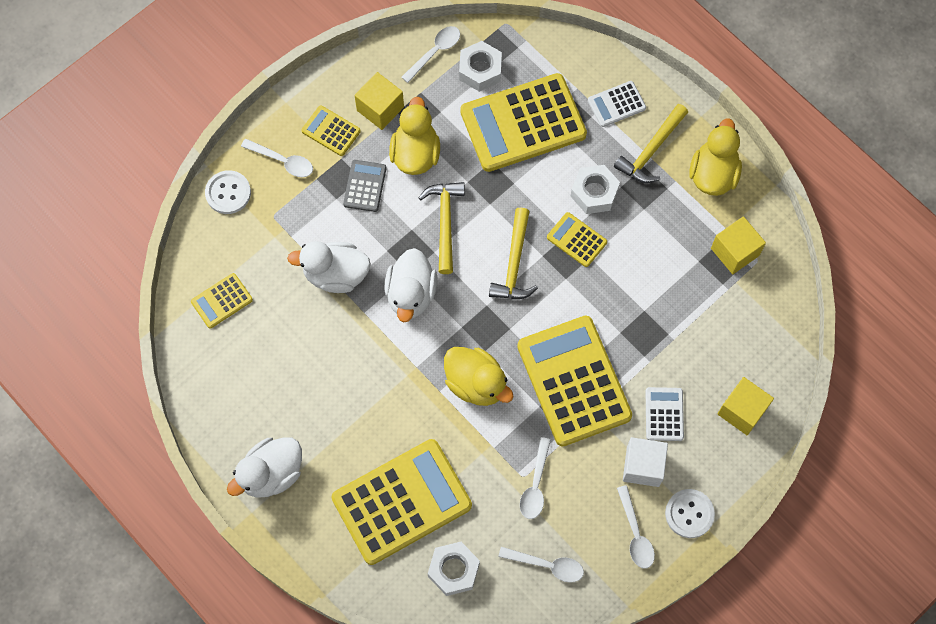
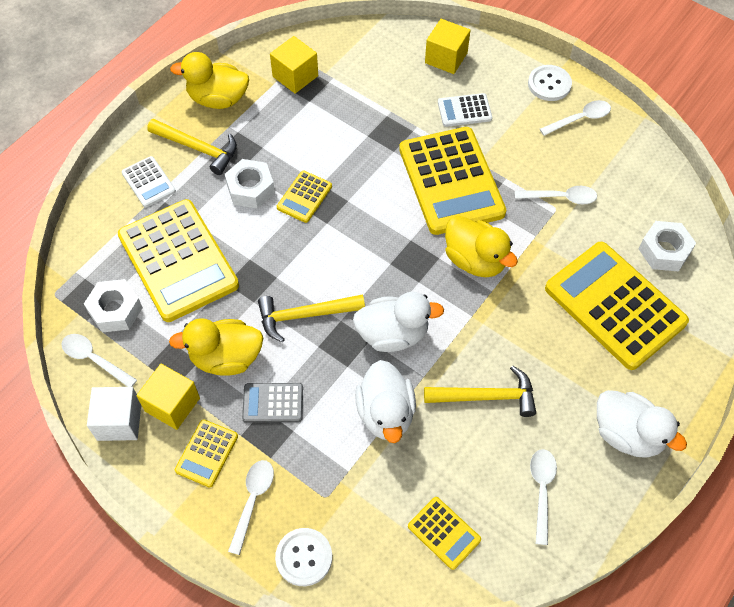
camera: 100 degrees left, 10 degrees down
yellow duck [444,347,514,406] -> yellow duck turned 105 degrees clockwise [445,215,518,277]
yellow hammer [489,207,538,299] -> yellow hammer moved to [424,366,536,417]
white spoon [498,547,584,583] -> white spoon moved to [530,449,557,545]
yellow calculator [517,316,632,447] -> yellow calculator turned 75 degrees counterclockwise [399,127,506,235]
white cube [623,437,668,487] -> white cube moved to [87,387,141,441]

